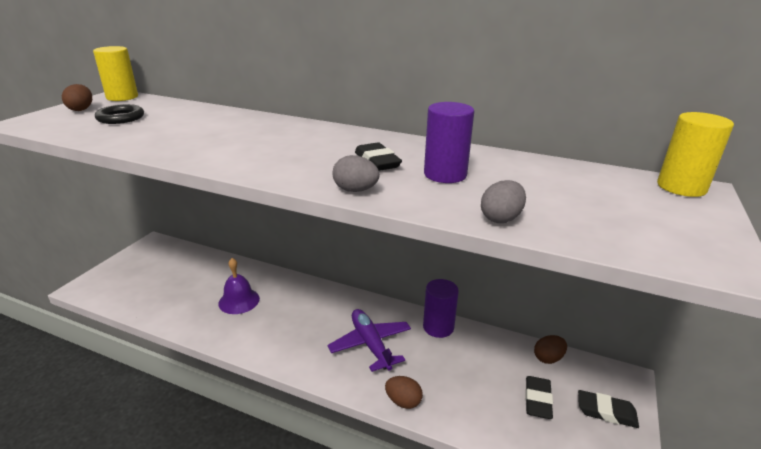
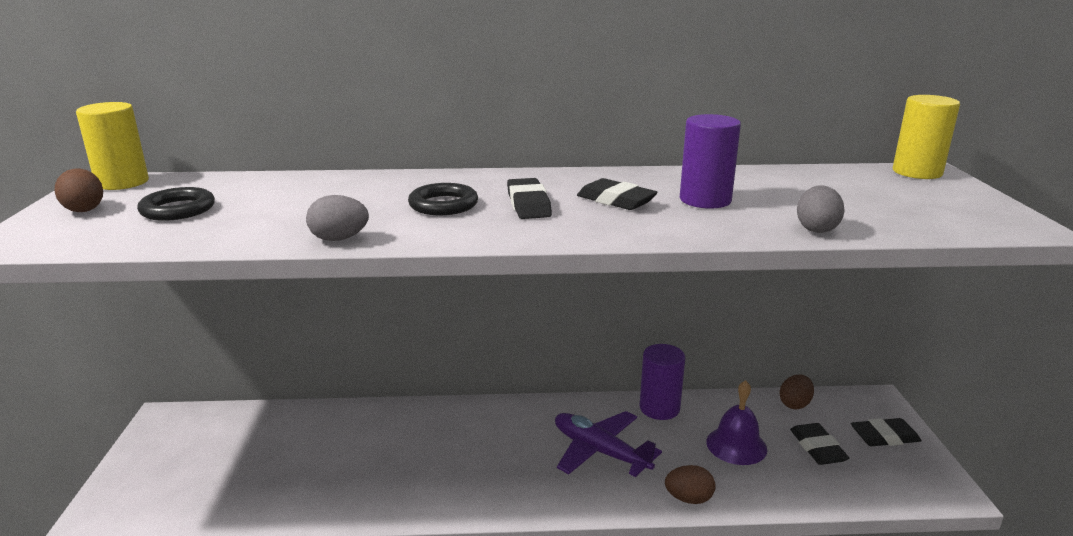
camera: 25 degrees left, 5 degrees down
purple bell [219,258,260,314] -> purple bell moved to [706,380,767,465]
grey egg [333,155,380,192] -> grey egg moved to [306,195,369,241]
none -> black ring [408,183,478,215]
none -> black eraser [507,178,552,219]

